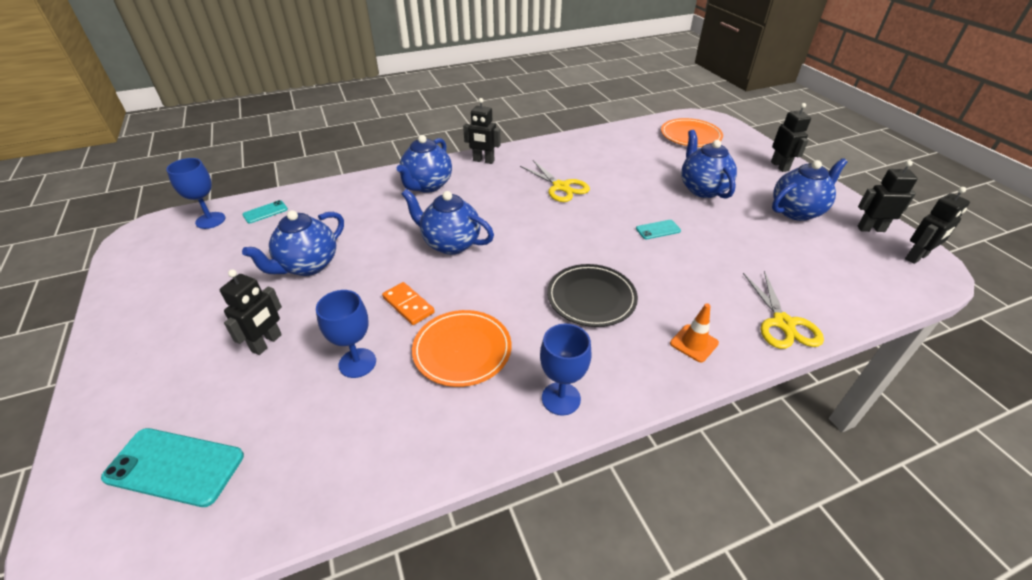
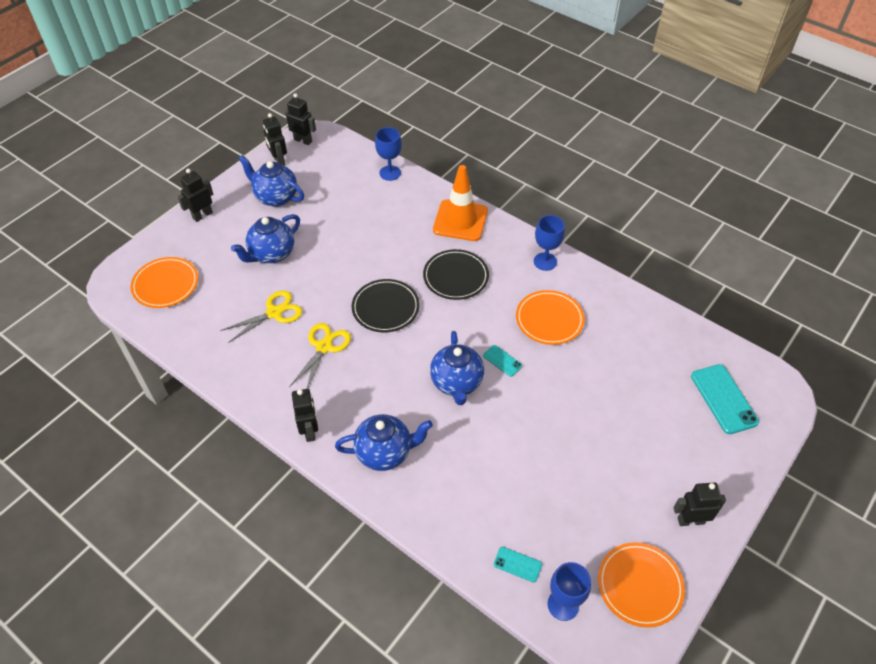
camera: 120 degrees left, 10 degrees up
black robot [220,269,282,355] -> black robot moved to [673,483,726,526]
blue teapot [242,210,344,276] -> none
blue goblet [316,290,376,378] -> blue goblet moved to [375,127,402,181]
orange domino [382,282,435,325] -> none
turquoise phone [636,220,681,239] -> turquoise phone moved to [483,345,522,377]
orange traffic cone [670,303,719,362] -> orange traffic cone [433,165,488,241], size x2.04
yellow scissors [743,271,824,349] -> yellow scissors moved to [220,291,302,343]
none -> black plate [352,279,419,332]
none -> orange plate [598,542,685,628]

